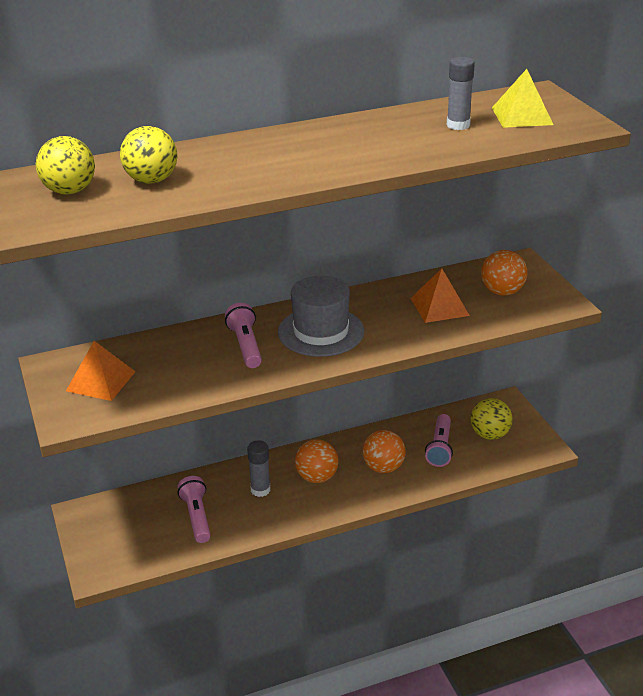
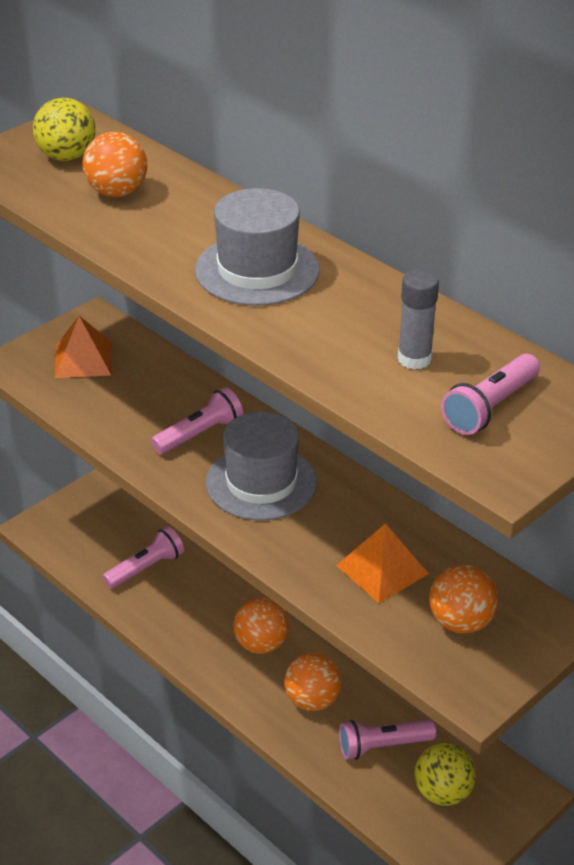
camera: 65 degrees right, 5 degrees up
yellow ball [120,126,177,184] -> orange ball [82,132,147,197]
grey glue stick [247,441,270,497] -> none
yellow pyramid [492,69,553,128] -> pink flashlight [441,354,540,435]
none -> grey hat [195,188,320,306]

